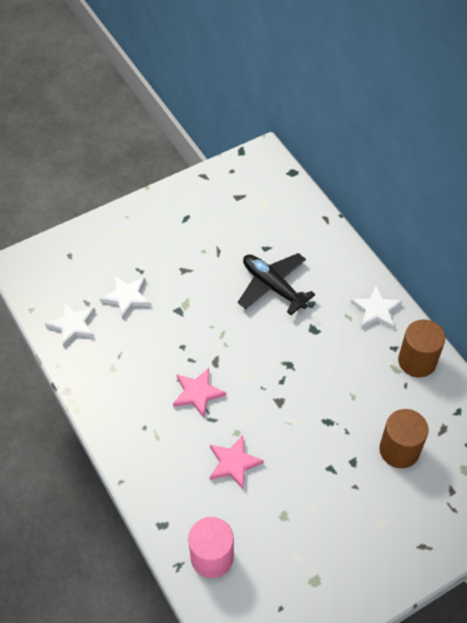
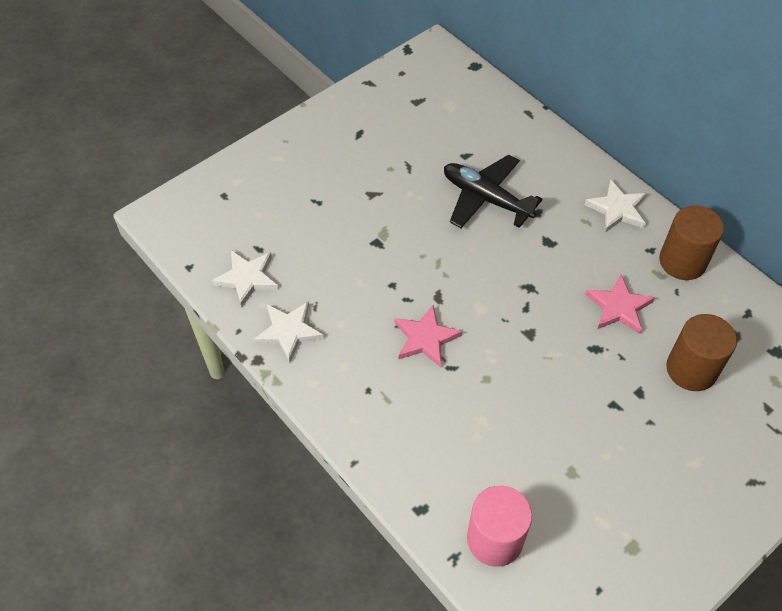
camera: 10 degrees left, 0 degrees up
white star [100,275,151,319] -> white star moved to [254,301,324,363]
pink star [210,435,264,489] -> pink star moved to [585,274,655,334]

